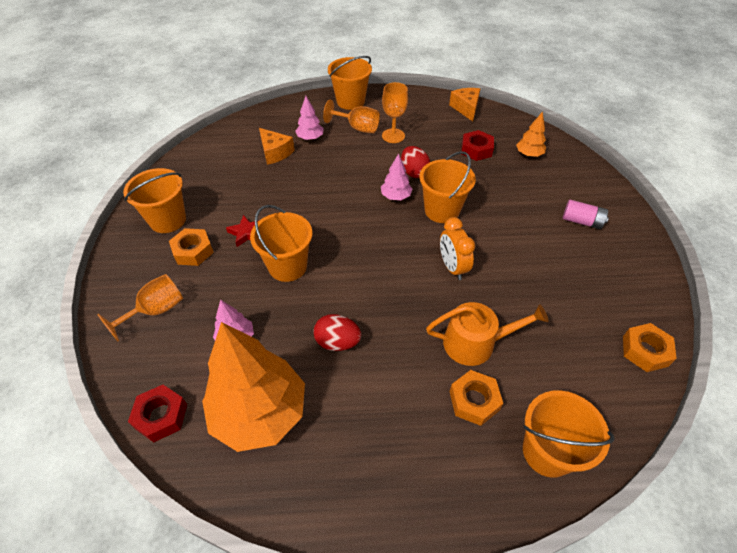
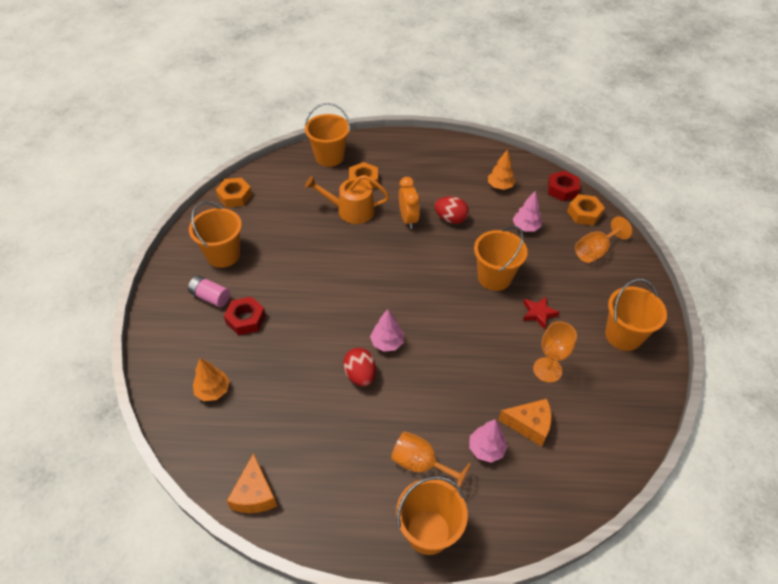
camera: 175 degrees left, 0 degrees up
orange nut [169,228,214,266] -> orange nut moved to [567,194,605,226]
orange tree [202,322,305,452] -> orange tree [488,149,515,190], size x0.45
orange cheese [259,128,295,165] -> orange cheese turned 135 degrees clockwise [498,399,551,447]
orange goblet [382,82,408,143] -> orange goblet moved to [533,321,577,383]
orange bucket [419,151,476,223] -> orange bucket moved to [189,201,242,268]
orange clock [440,217,475,280] -> orange clock moved to [399,177,420,229]
red nut [461,130,494,161] -> red nut moved to [224,296,266,335]

